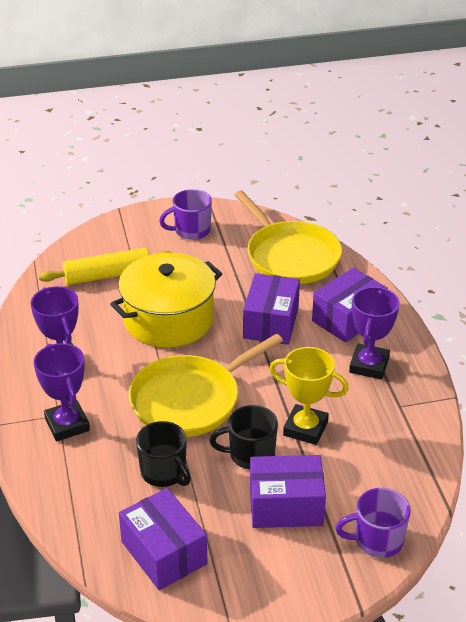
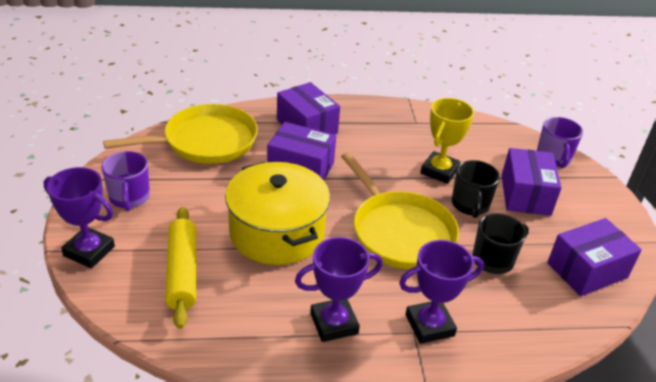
camera: 85 degrees left, 0 degrees up
purple trophy [349,286,400,380] -> purple trophy moved to [44,167,115,268]

